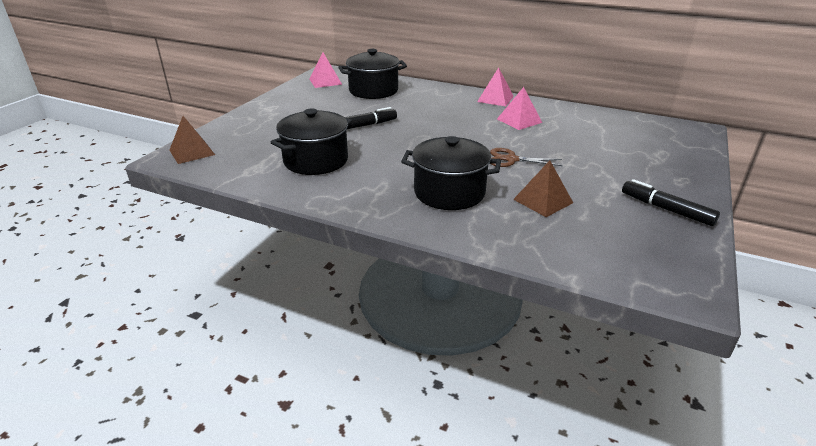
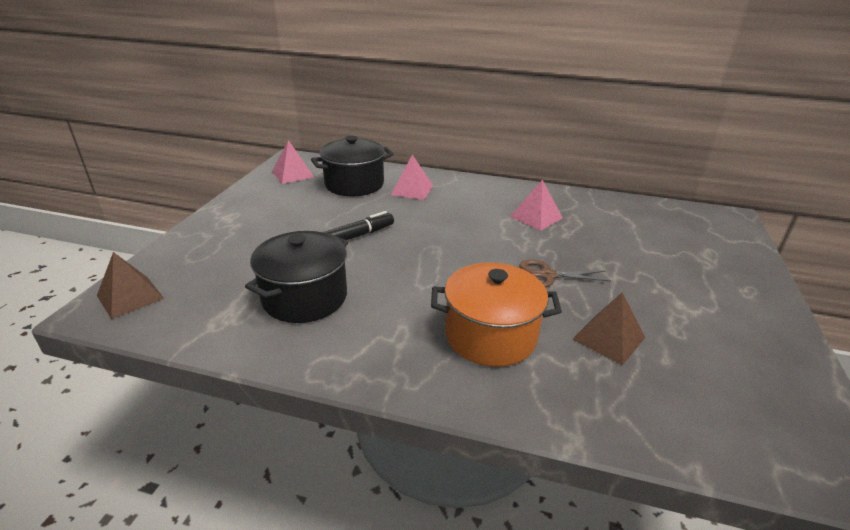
camera: 10 degrees left, 0 degrees up
black pot [401,136,501,210] -> orange pot [431,263,562,367]
pink pyramid [477,67,514,106] -> pink pyramid moved to [391,154,433,200]
black marker [622,179,720,226] -> none

